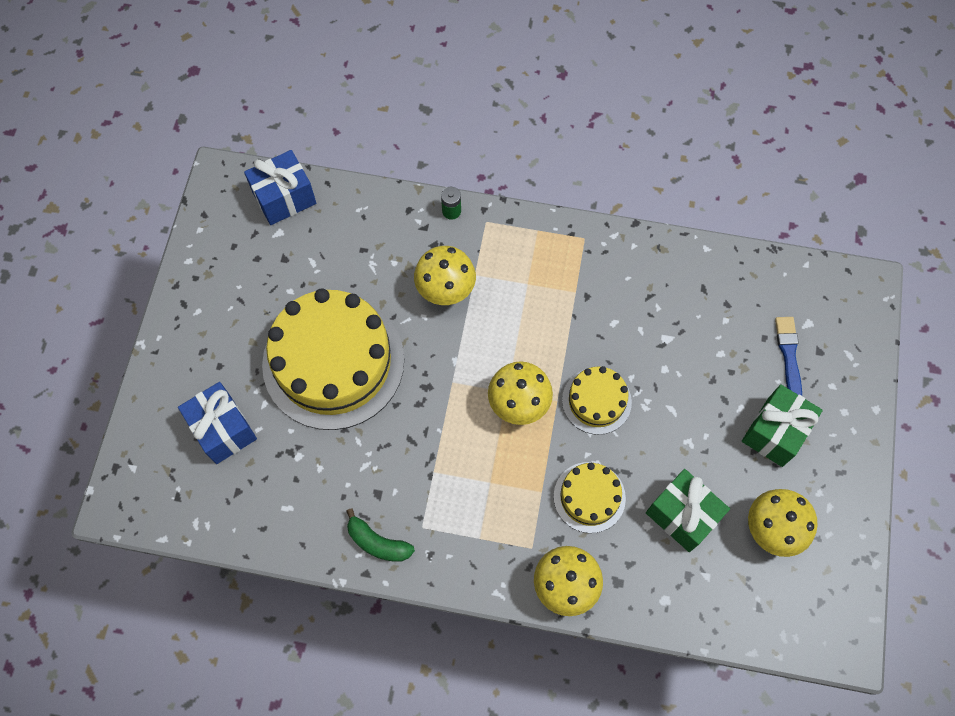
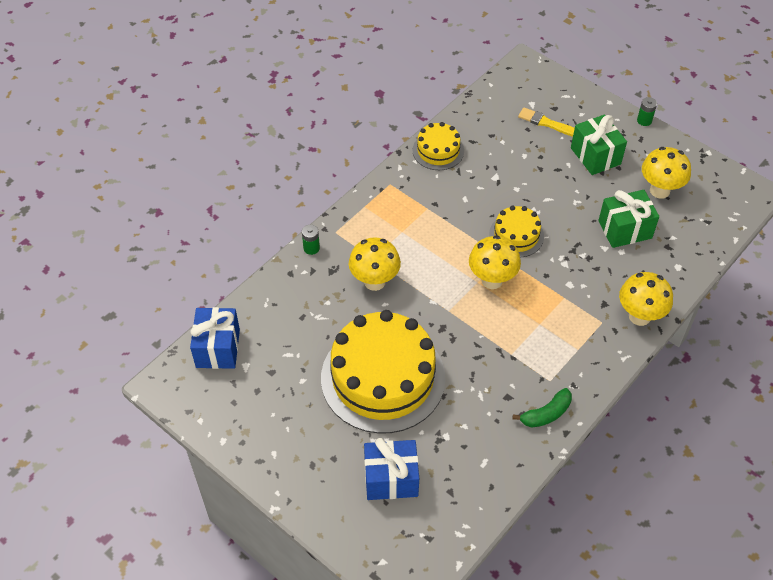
camera: 60 degrees left, 15 degrees down
yellow cake [554,462,626,533] -> yellow cake moved to [413,122,464,170]
blue brush [775,317,802,396] -> yellow brush [518,107,575,137]
none -> green battery [637,97,657,126]

